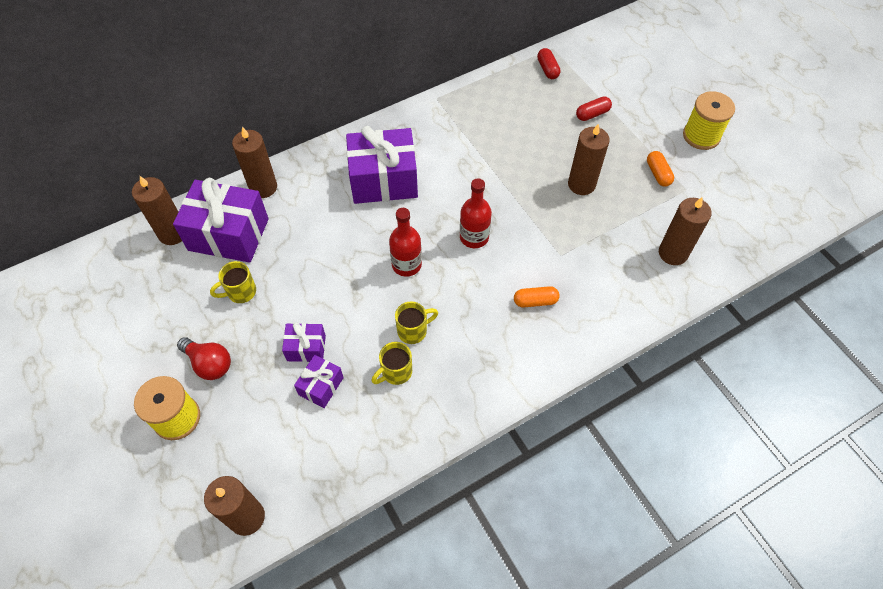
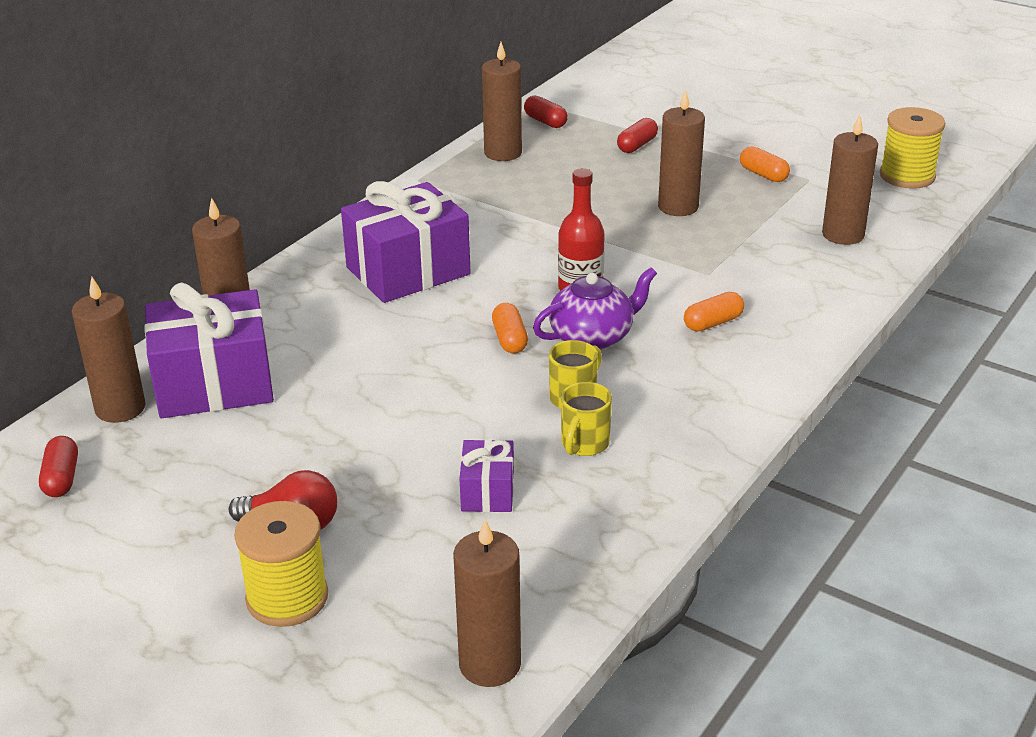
camera: 25 degrees left, 25 degrees down
yellow mug [210,261,256,303] -> none
purple gift [282,322,326,362] -> none
red bottle [389,208,422,277] -> orange capsule [492,303,528,353]
yellow spool [683,91,735,150] -> yellow spool moved to [880,107,945,189]
none -> red capsule [39,436,78,497]
none -> brown candle [482,42,522,161]
none -> purple teapot [533,267,657,350]

